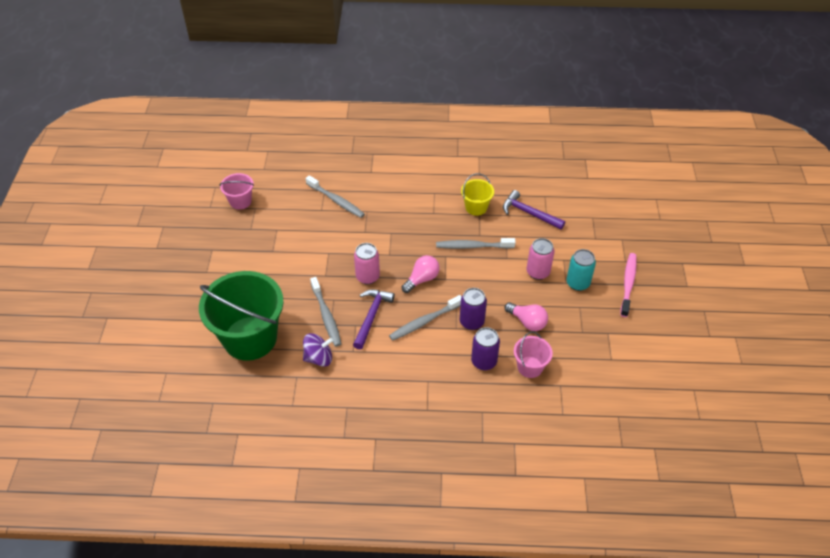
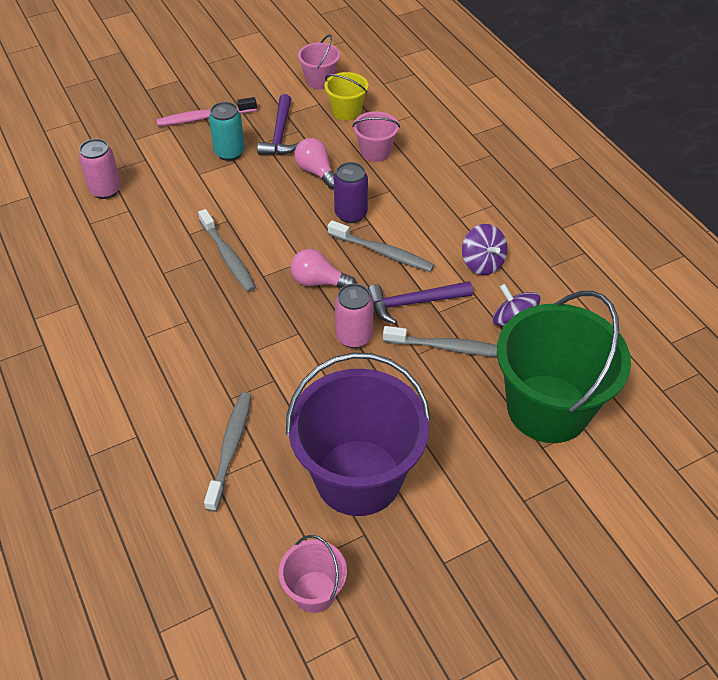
camera: 120 degrees left, 0 degrees up
grey toothbrush [310,277,341,347] -> grey toothbrush turned 60 degrees clockwise [383,326,497,357]
yellow bucket [461,173,494,216] -> yellow bucket moved to [324,72,368,121]
purple can [471,327,500,370] -> none
purple hammer [503,190,565,230] -> purple hammer moved to [257,94,299,155]
pink light bulb [505,302,548,331] -> pink light bulb turned 45 degrees counterclockwise [295,138,335,189]
pink can [527,238,554,280] -> pink can moved to [79,139,121,199]
none -> purple bucket [286,353,431,516]
none -> pink bucket [298,35,340,89]
none -> purple spinning top [462,224,508,275]

